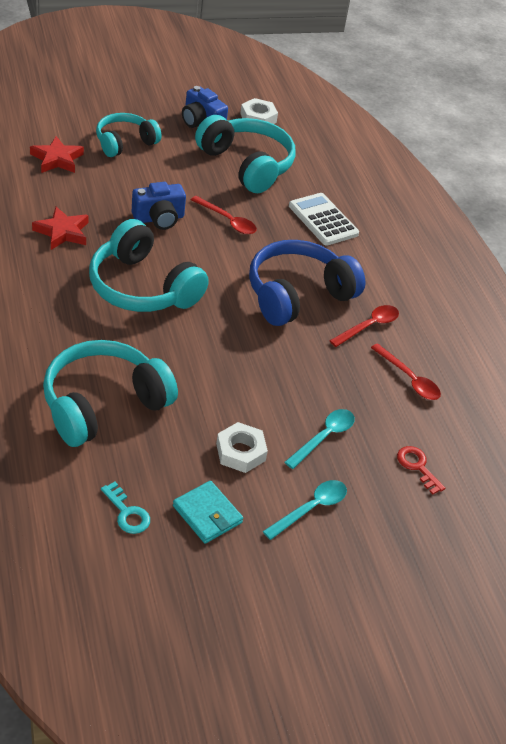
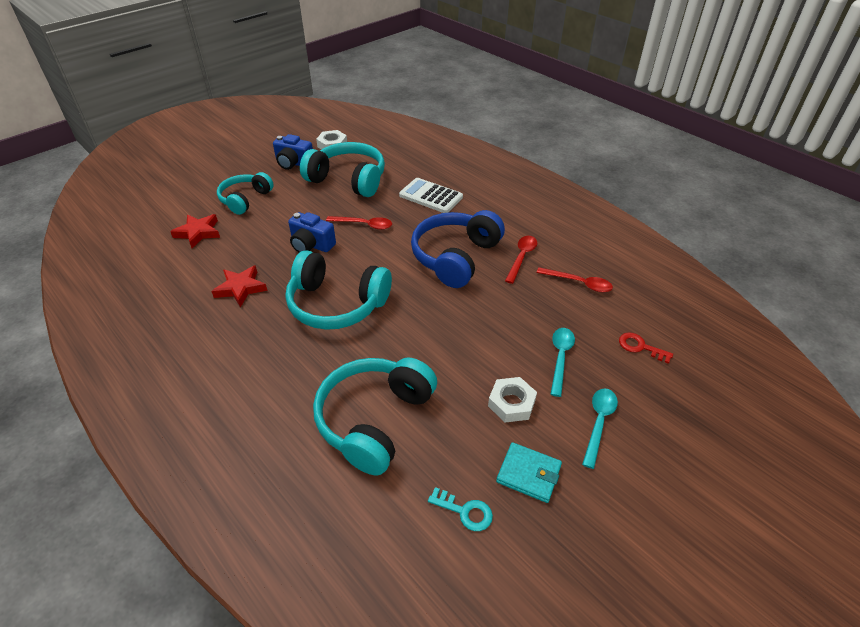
camera: 20 degrees left, 0 degrees up
blue camera [132,182,186,230] -> blue camera turned 75 degrees clockwise [288,212,336,252]

